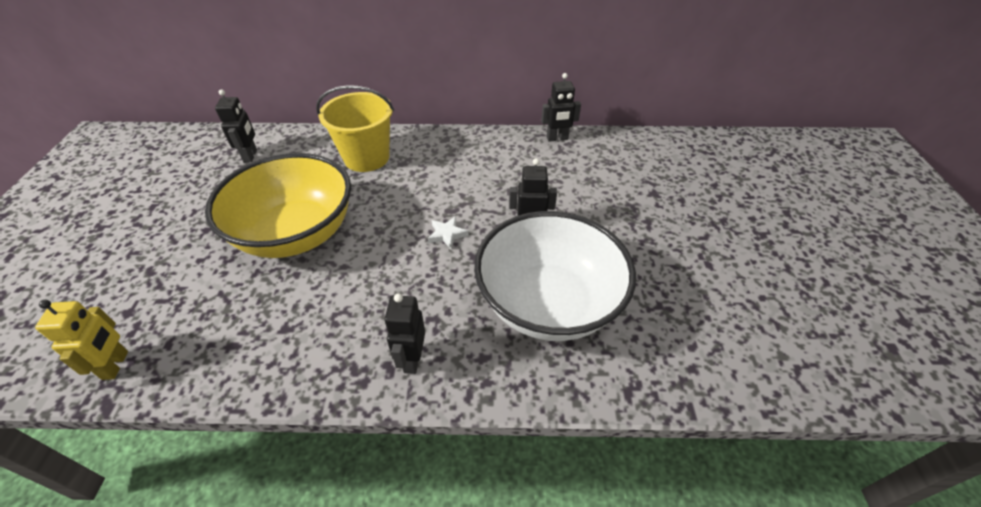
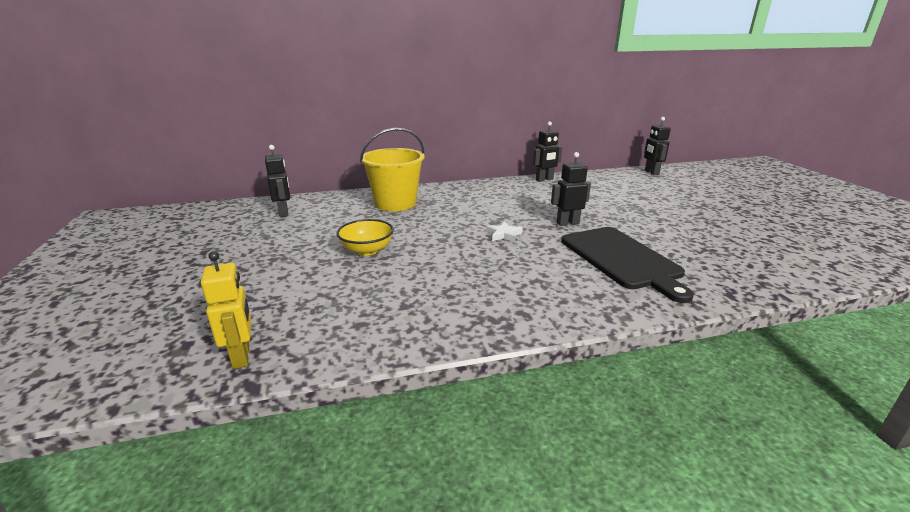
camera: 15 degrees left, 20 degrees down
yellow bowl [205,153,351,258] -> yellow bowl [336,219,394,256], size x0.45
black robot [384,293,425,374] -> black robot moved to [644,117,671,175]
white bowl [474,211,636,341] -> black cutting board [561,227,694,303]

